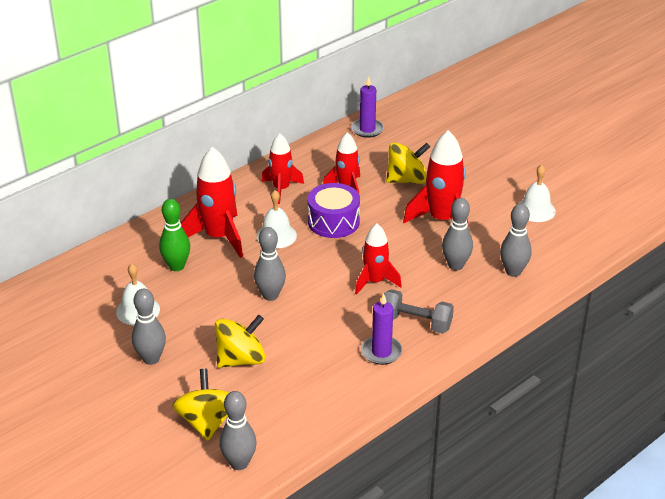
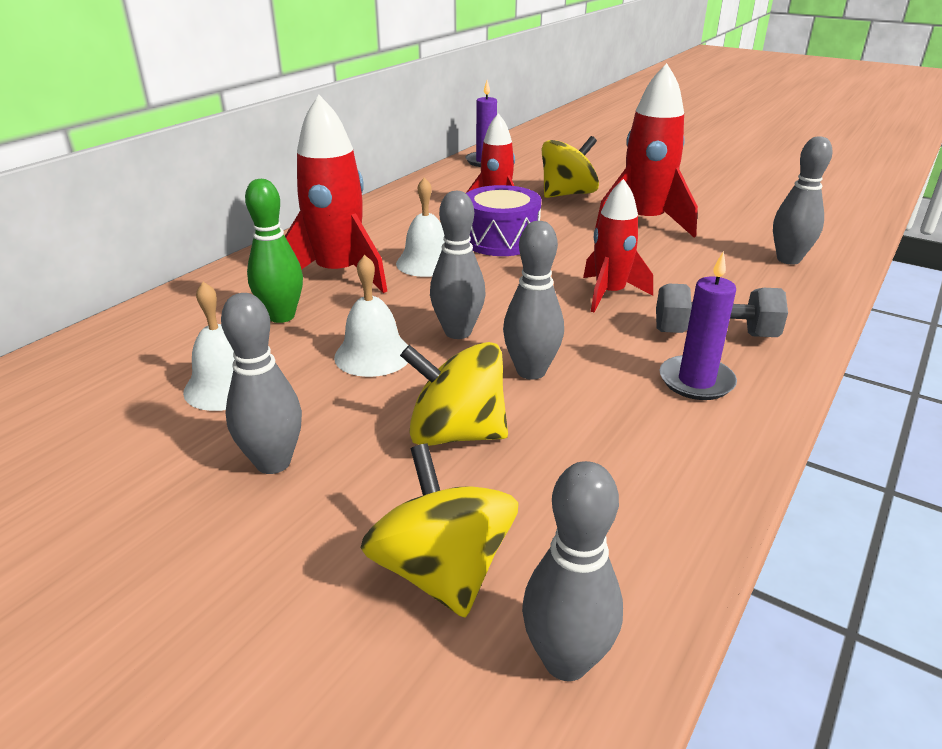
camera: 15 degrees left, 5 degrees down
yellow spinning top [215,315,266,368] -> yellow spinning top turned 120 degrees counterclockwise [400,342,508,446]
red rocket [261,133,304,204] -> none
grey bowling pin [442,198,473,270] -> grey bowling pin moved to [503,221,564,380]
white bell [518,165,556,222] -> white bell moved to [334,255,408,377]

